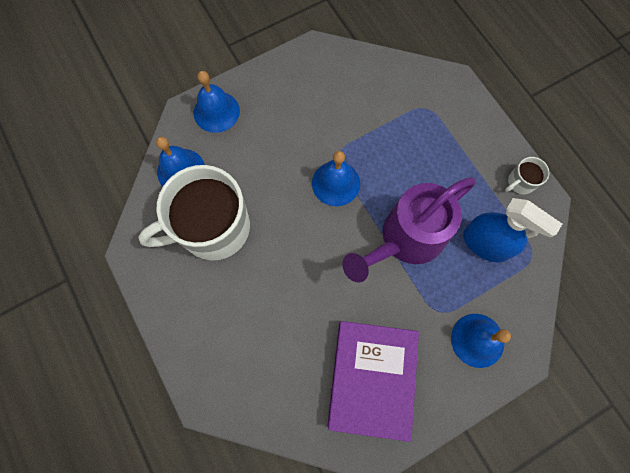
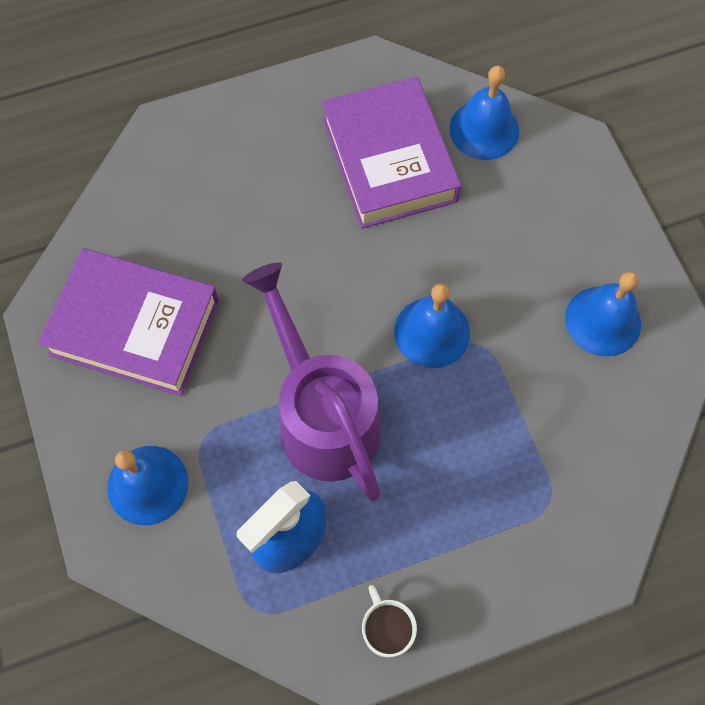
camera: 100 degrees right, 5 degrees down
white mug [138,165,250,260] -> purple book [322,77,461,229]
blue bell [194,71,240,133] -> blue bell moved to [565,271,641,356]

